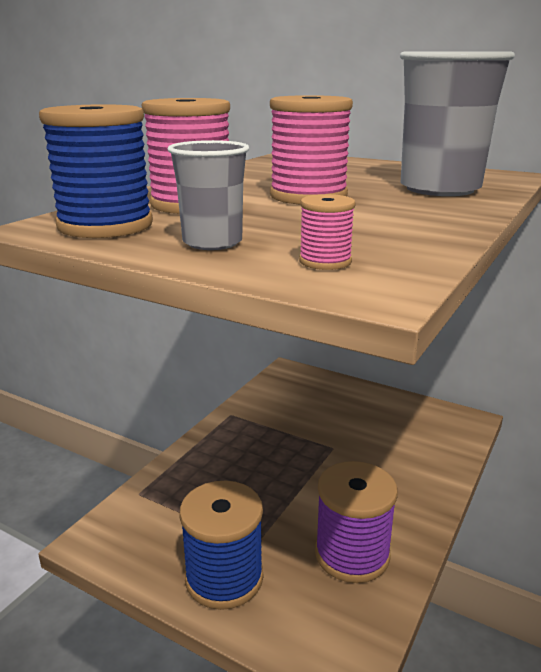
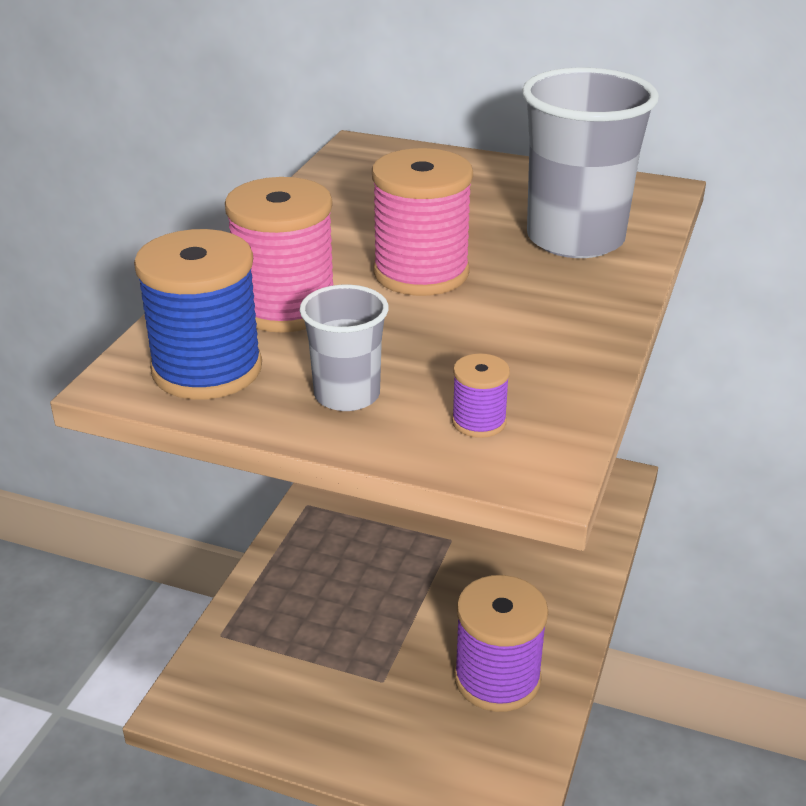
camera: 10 degrees left, 10 degrees up
blue spool [179,481,263,610] -> none
pink spool [299,194,356,270] -> purple spool [452,353,510,438]

